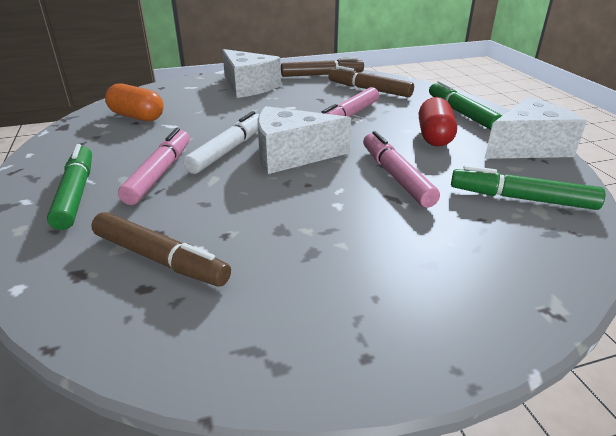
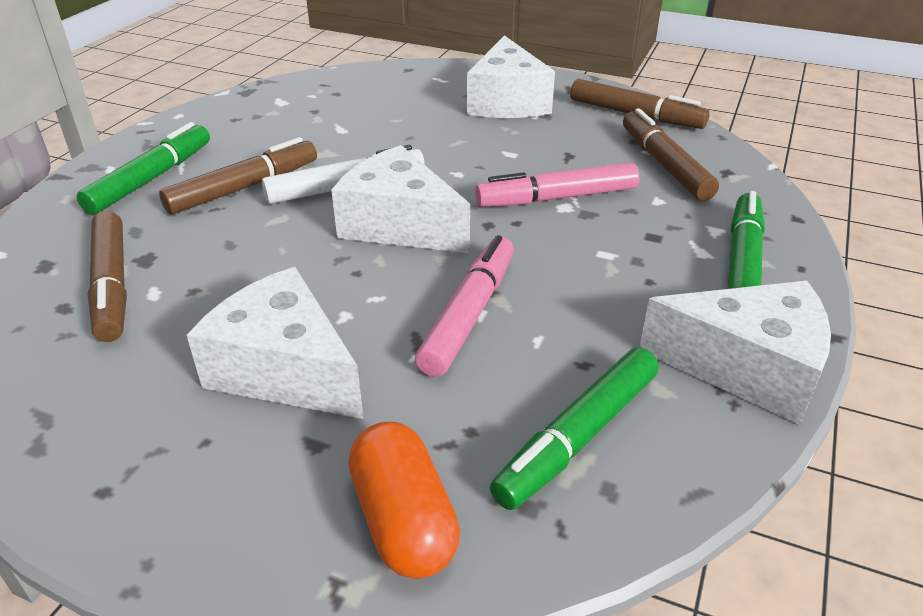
camera: 40 degrees right, 5 degrees up
orange capsule [105,83,164,121] -> orange capsule moved to [349,422,460,579]
pink marker [118,128,190,205] -> brown marker [159,137,317,215]
red capsule [419,97,457,147] -> none
green marker [451,165,606,210] -> green marker turned 105 degrees counterclockwise [490,347,659,510]
none -> white cheese [187,267,364,419]

